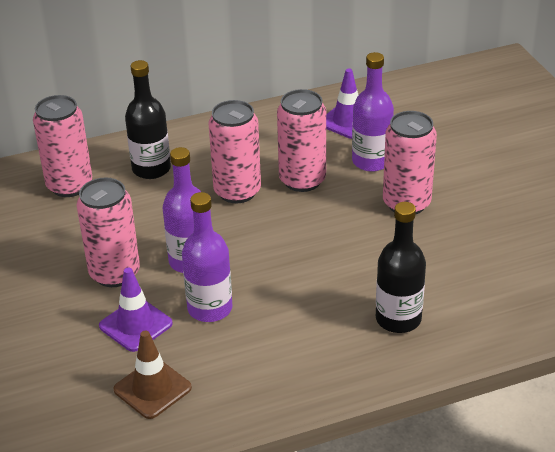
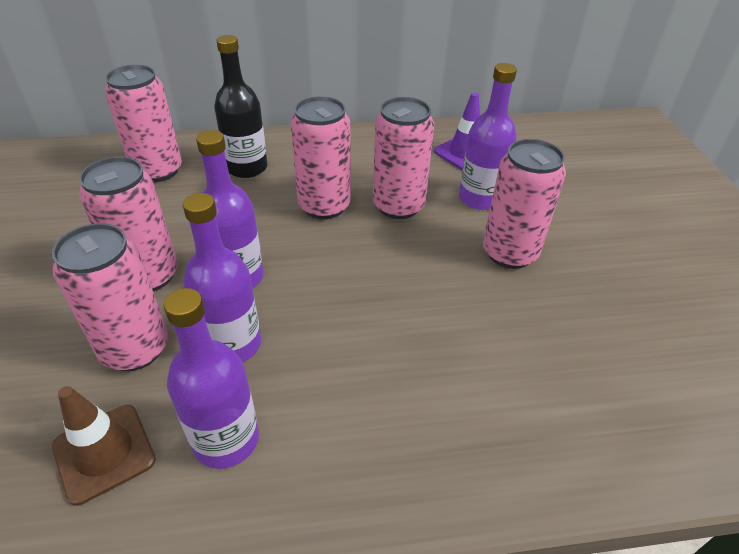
camera: 10 degrees right, 5 degrees up
purple traffic cone [99,268,173,352] -> pink can [52,223,168,371]
black bottle [376,202,426,333] -> none
none -> purple bottle [164,288,259,469]

